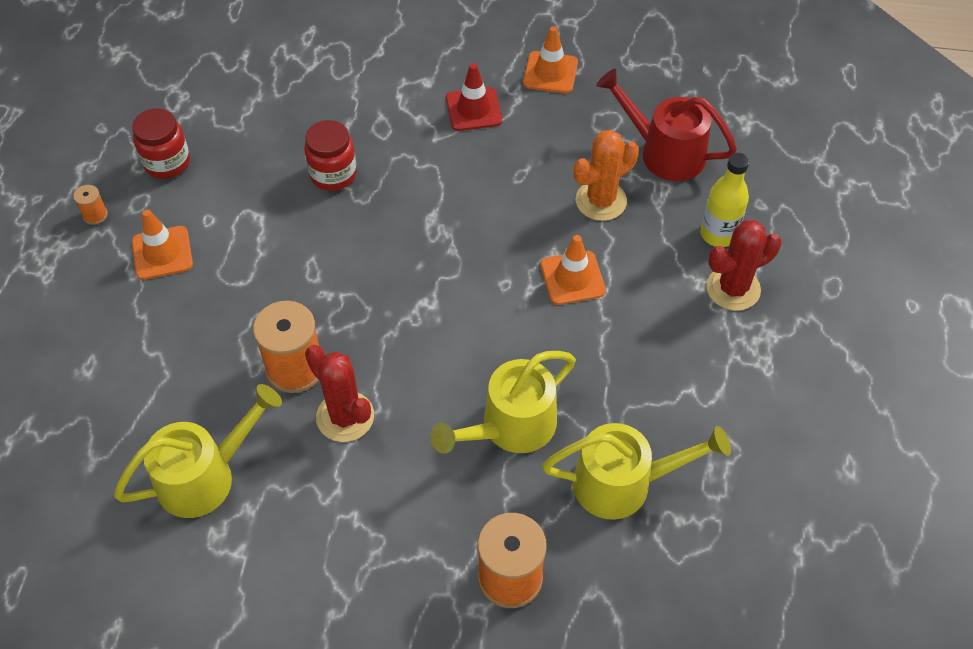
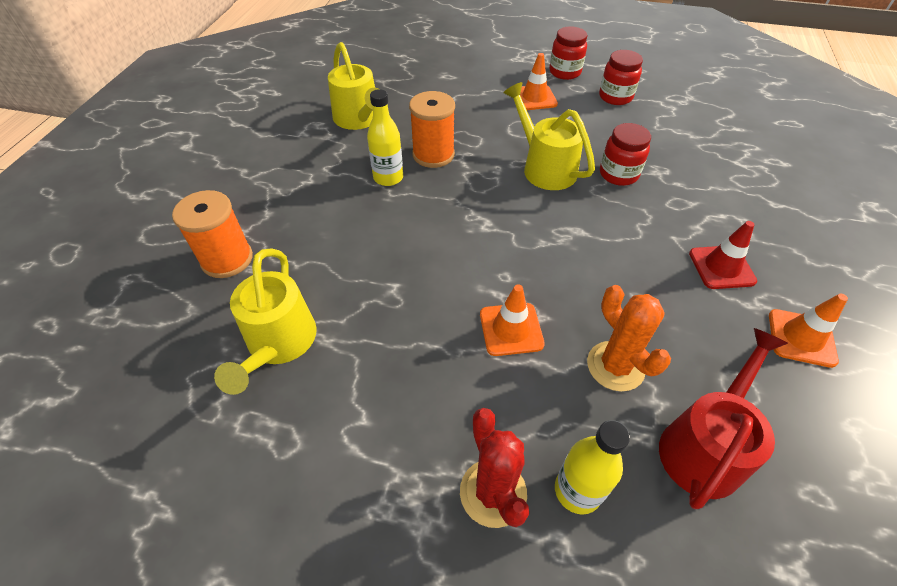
camera: 95 degrees right, 5 degrees down
orange spool [73,185,108,225] -> red jar [549,26,588,80]
red cactus [305,345,374,442] -> yellow bottle [367,89,403,186]
yellow watering can [431,351,576,454] -> yellow watering can moved to [503,82,595,190]

